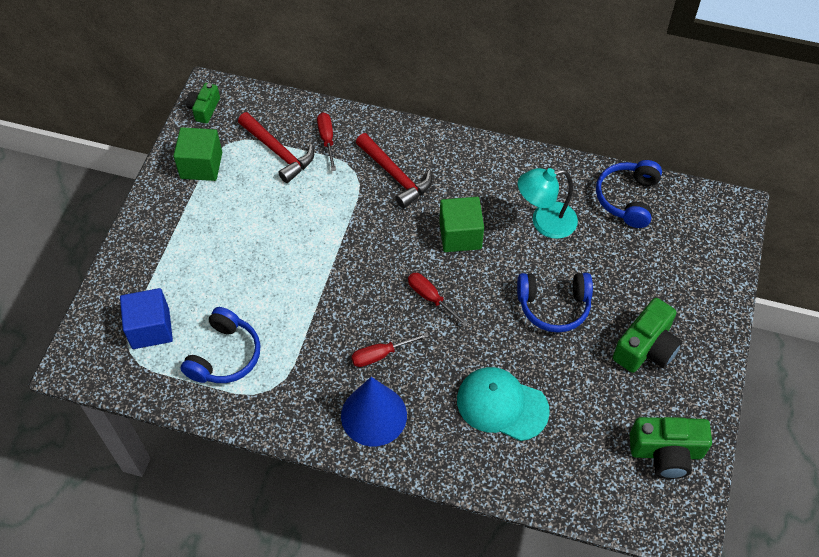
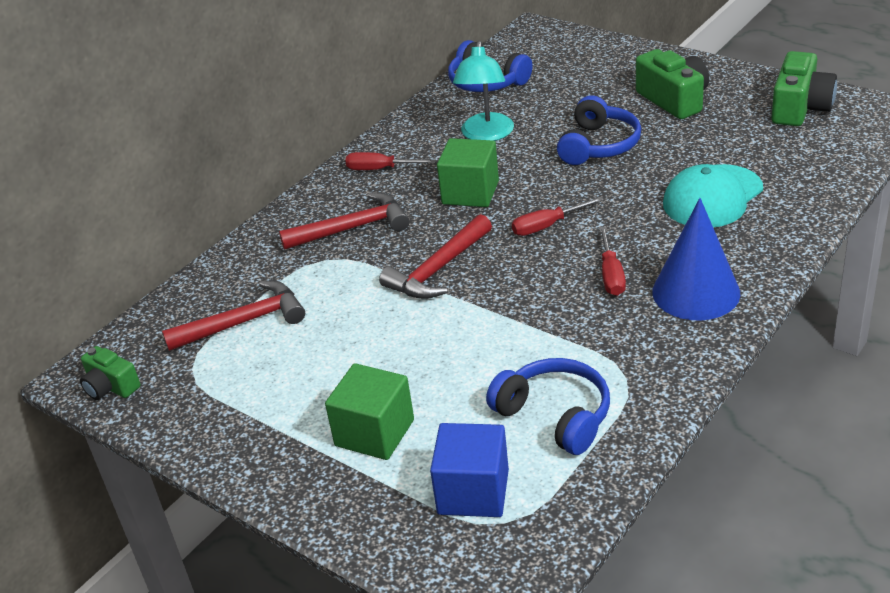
camera: 65 degrees left, 20 degrees down
green cube [173,127,222,181] -> green cube moved to [325,363,414,460]
red screwdriver [317,112,336,171] -> red screwdriver moved to [345,152,436,170]
none -> red hammer [379,214,492,299]

